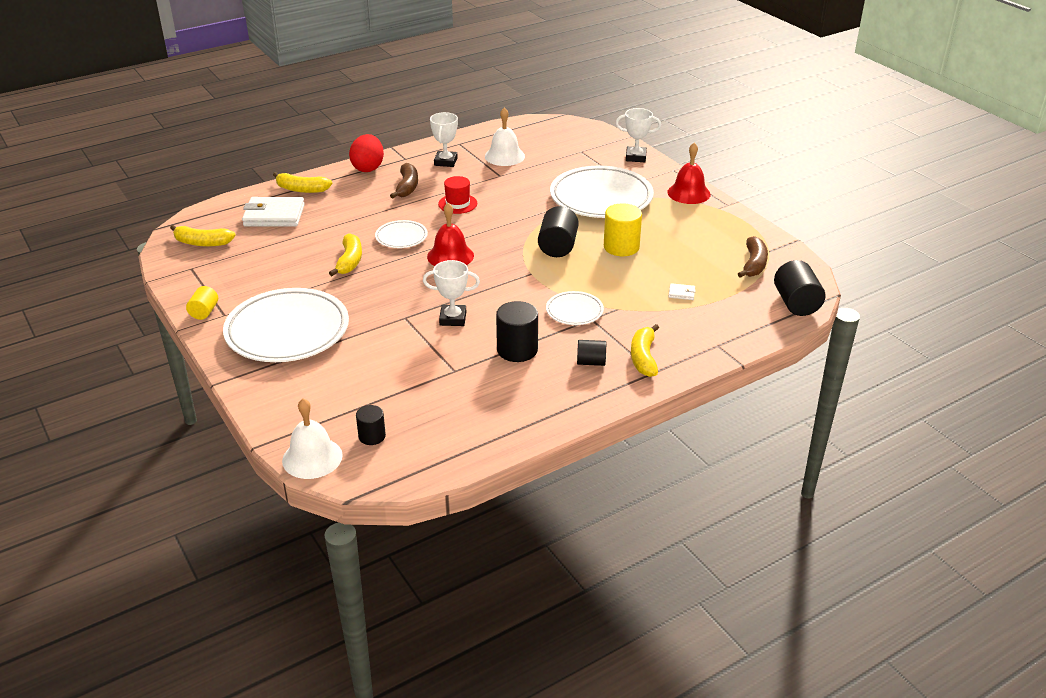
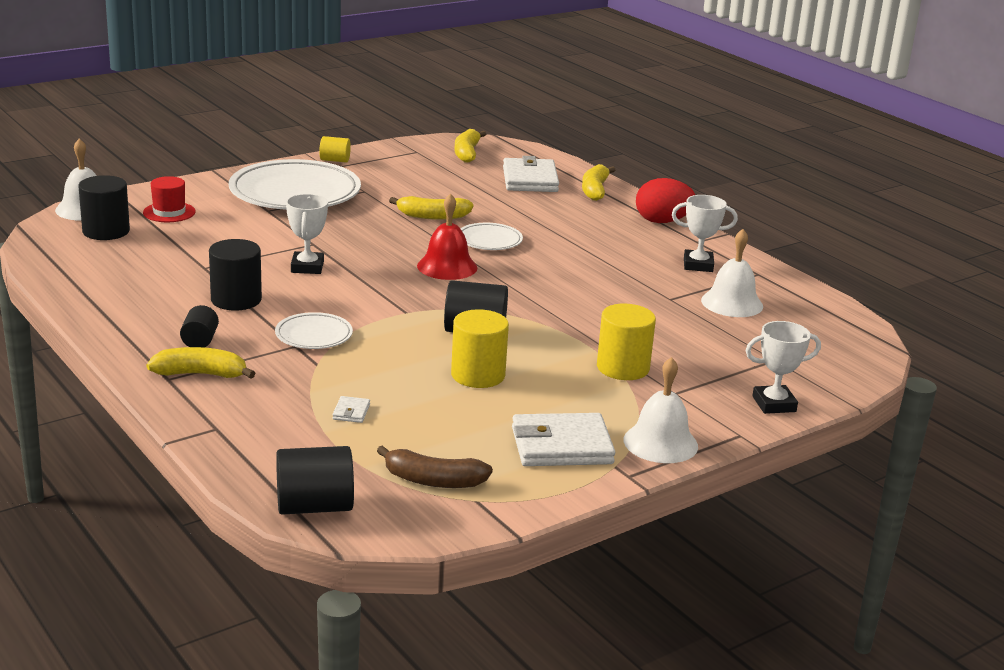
camera: 85 degrees right, 10 degrees down
black cylinder [356,405,386,445] -> black cylinder [78,175,130,240], size x1.67
brown banana [390,163,418,199] -> none
red hat [438,176,477,214] -> red hat moved to [143,176,196,222]
white plate [550,166,654,218] -> yellow cylinder [597,304,656,380]
white trophy [615,108,661,162] -> white trophy turned 75 degrees clockwise [745,321,821,414]
red bell [667,143,710,204] -> white bell [623,357,698,463]
none -> white wallet [512,413,615,466]

